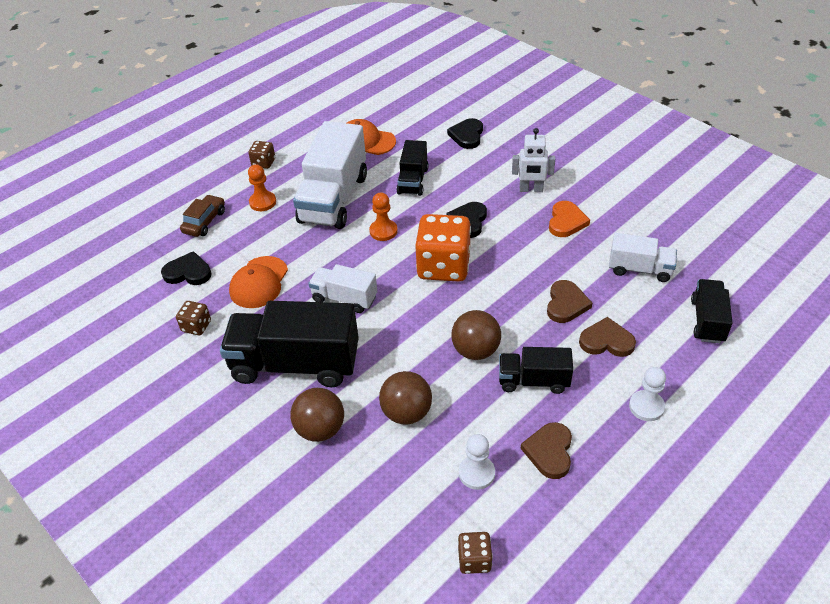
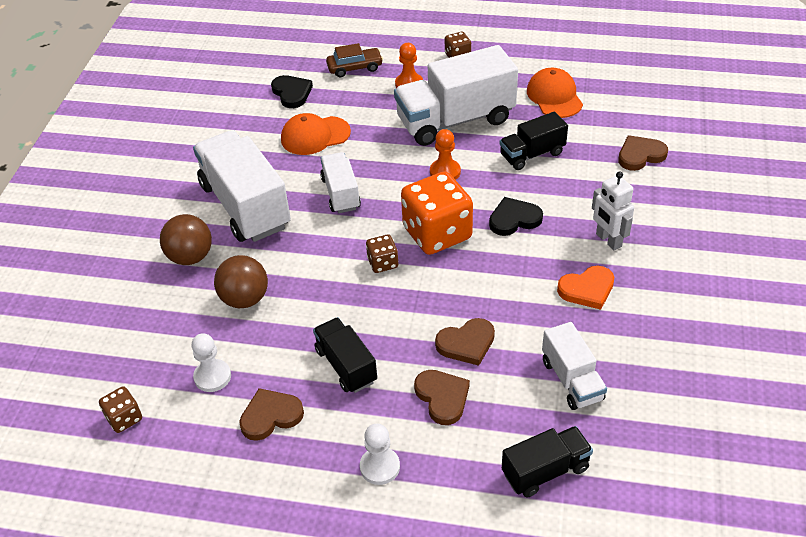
camera: 55 degrees right, 0 degrees up
brown dice [176,301,211,335] -> brown dice moved to [366,234,398,273]
black truck [220,301,359,387] -> white truck [193,130,291,242]
black heart [447,118,483,149] -> brown heart [618,135,668,171]
brown ball [452,310,501,360] -> none

